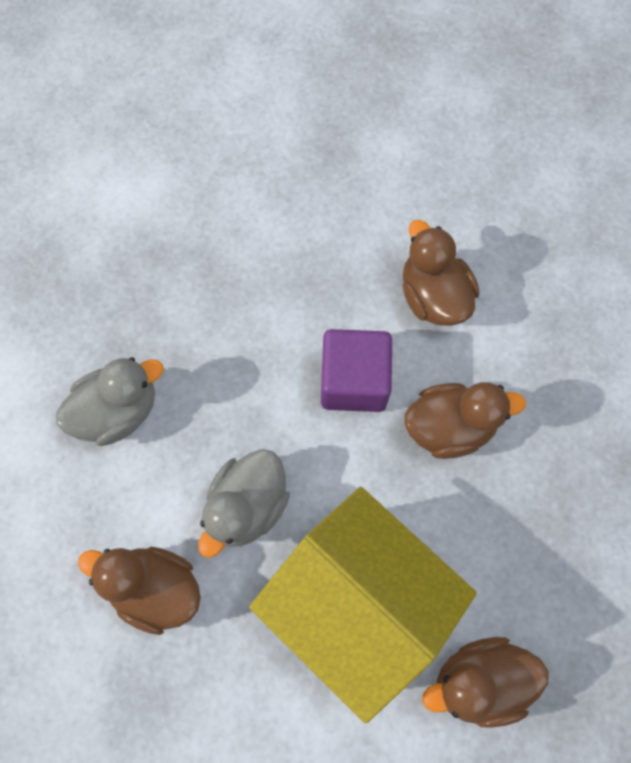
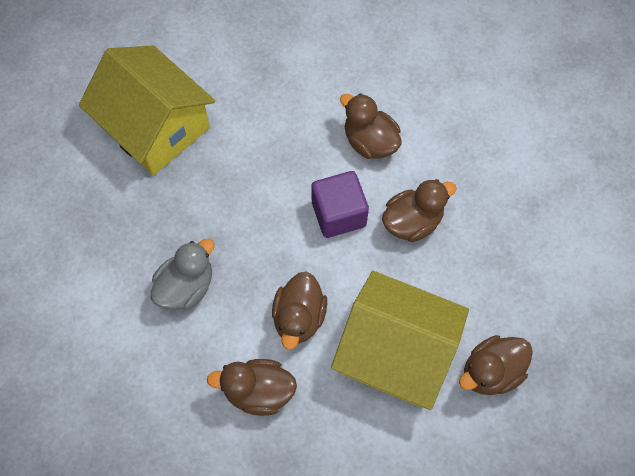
camera: 20 degrees left, 5 degrees down
grey duck [198,449,290,558] -> brown duck [272,272,327,350]
none -> yellow house [79,46,215,175]

